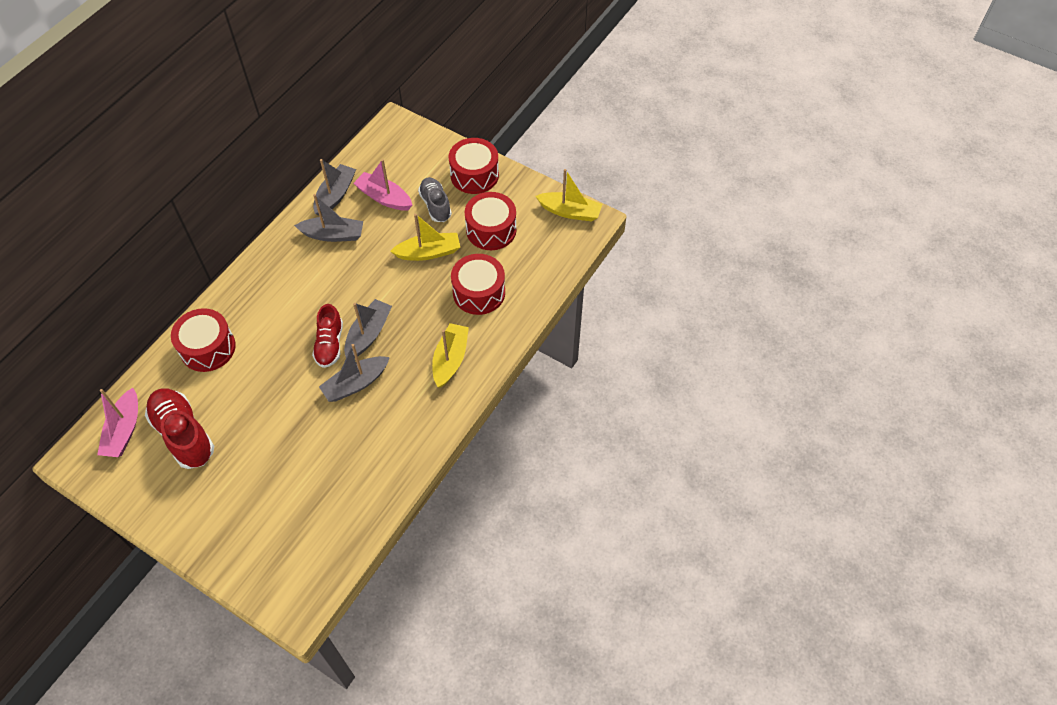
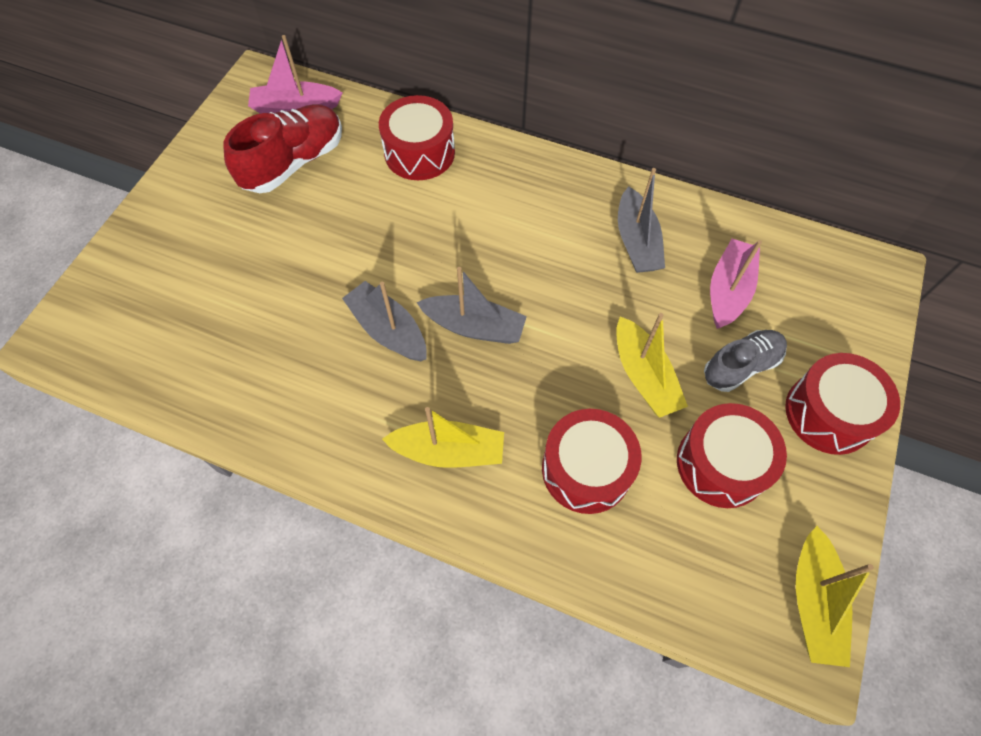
camera: 80 degrees right, 5 degrees up
red shoe [312,304,343,368] -> none
grey boat [313,159,356,216] -> none

